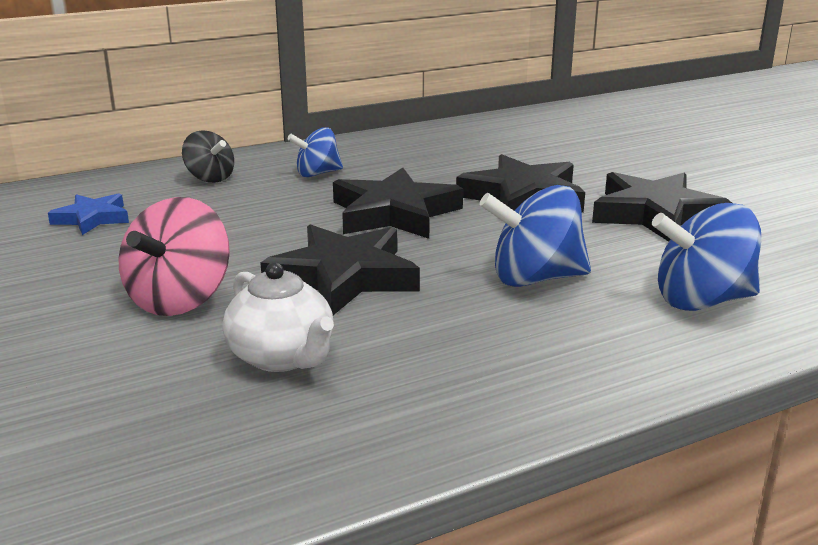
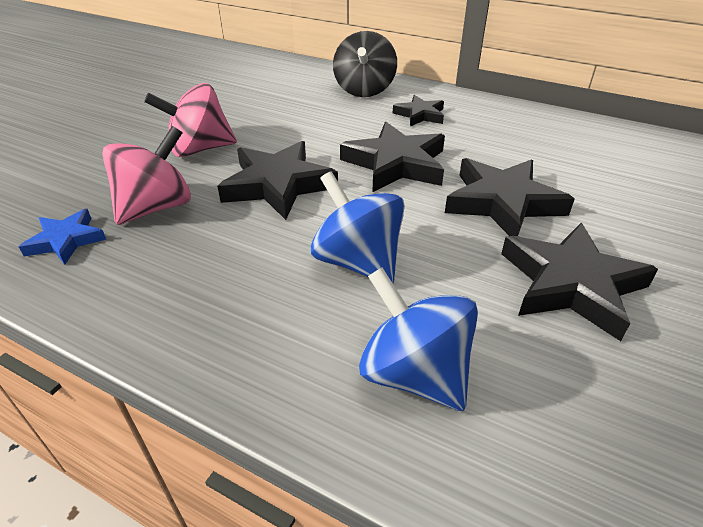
camera: 55 degrees right, 15 degrees up
blue star [48,193,129,235] -> blue star moved to [19,209,106,265]
black spinning top [182,130,234,183] -> black spinning top [333,31,397,97], size x1.60
white teapot [222,262,334,372] -> pink spinning top [102,126,191,225]
blue spinning top [288,127,343,177] -> black star [393,95,444,126]

